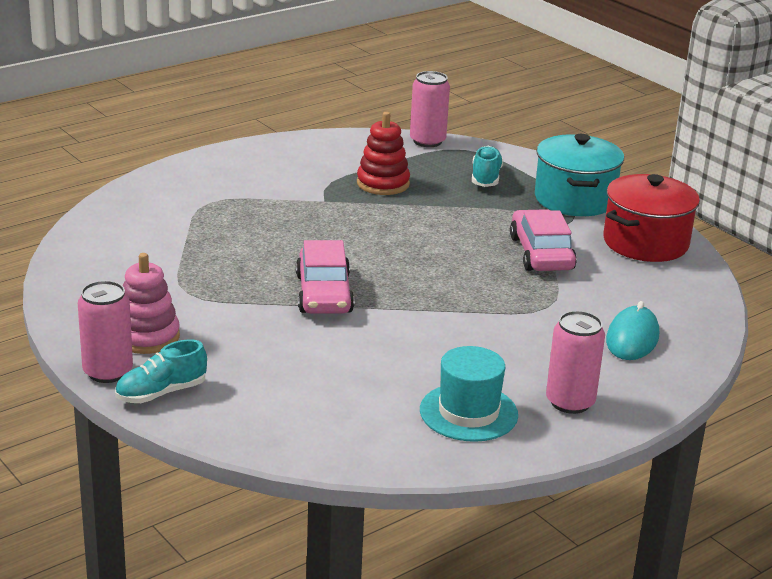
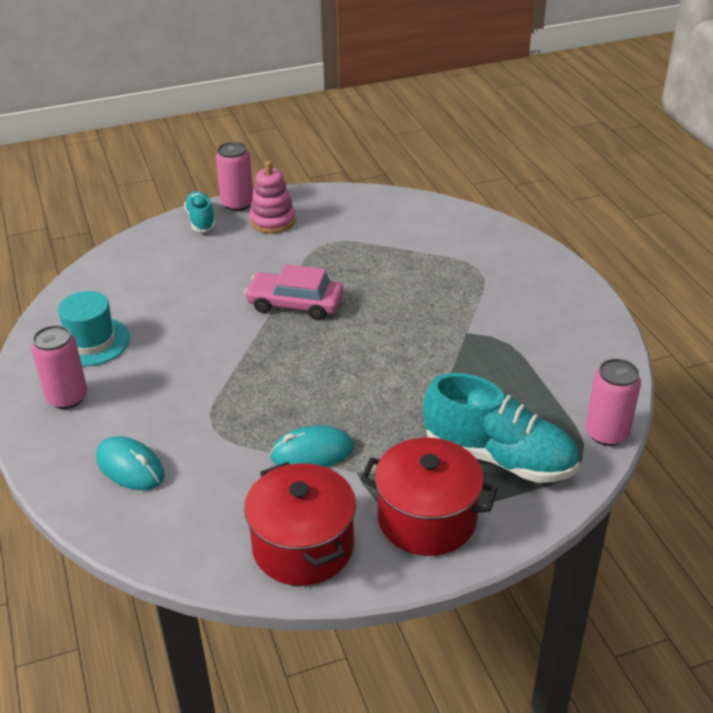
camera: 110 degrees right, 10 degrees up
red stacking toy [357,112,410,195] -> none
turquoise shoe [472,146,503,187] -> turquoise shoe [423,373,579,483], size x1.85
pink car [510,209,577,271] -> turquoise mouse [270,425,354,467]
turquoise pot [535,134,624,216] -> red pot [361,438,498,556]

